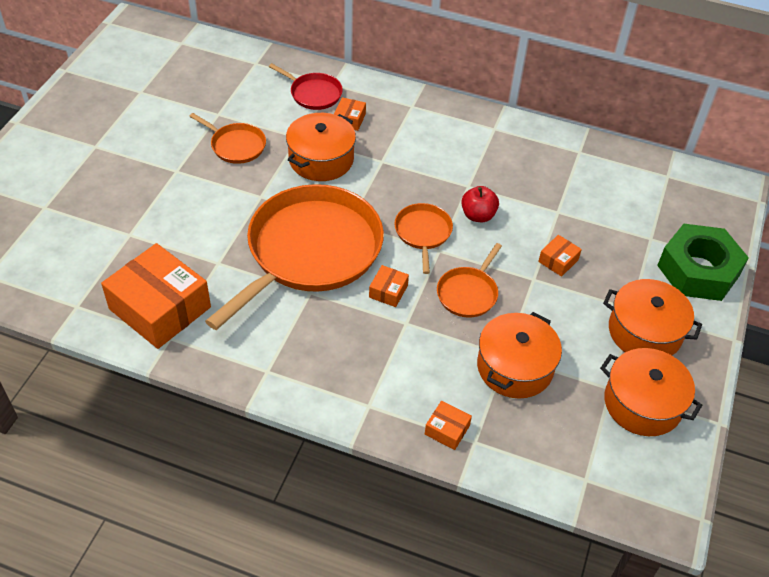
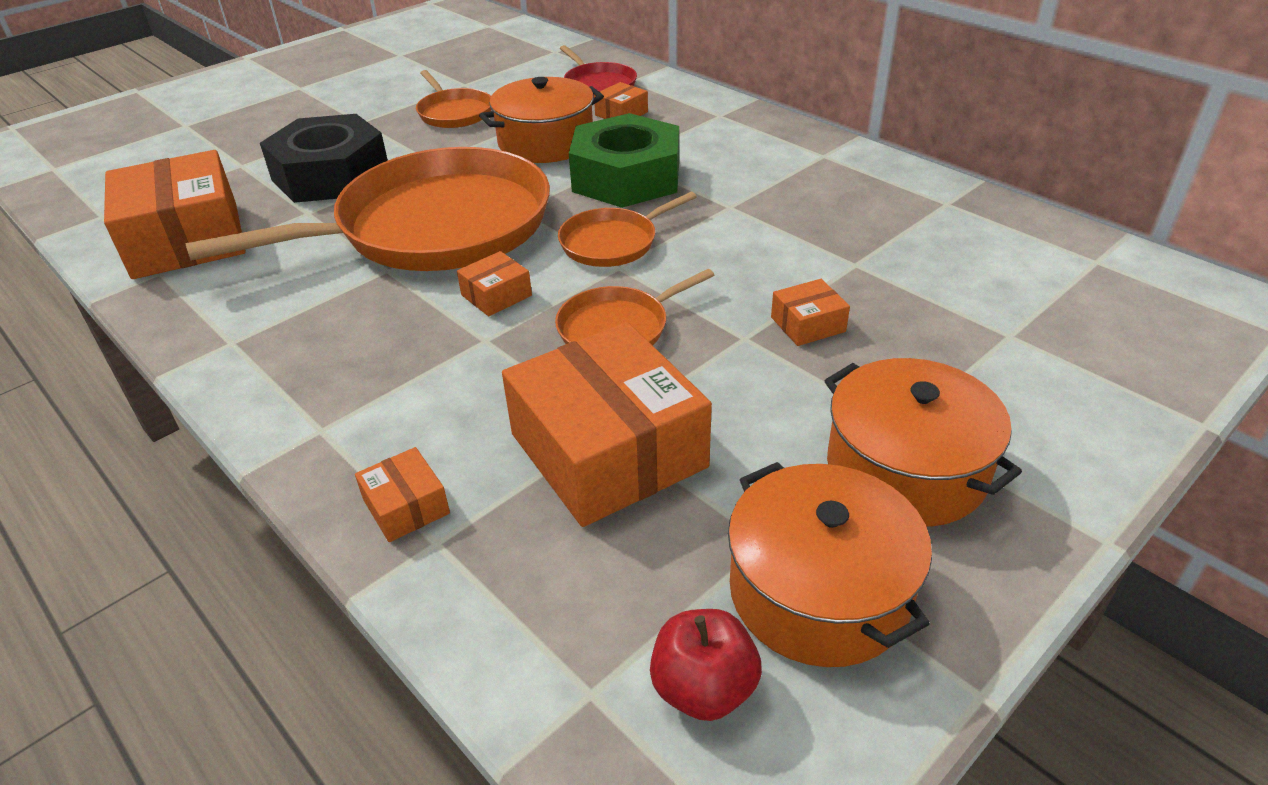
camera: 30 degrees right, 10 degrees down
orange pan [395,203,453,274] -> orange pan turned 150 degrees counterclockwise [558,192,697,267]
red apple [461,186,499,222] -> red apple moved to [650,609,762,721]
orange pot [477,312,562,399] -> orange box [502,322,712,527]
green nut [657,224,749,301] -> green nut moved to [569,113,679,208]
none -> black nut [260,114,388,203]

